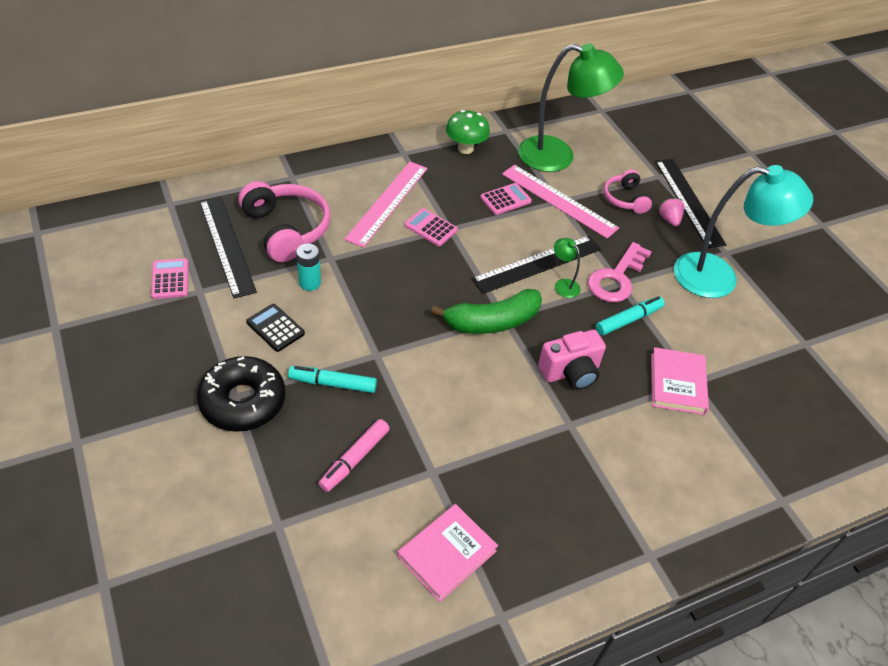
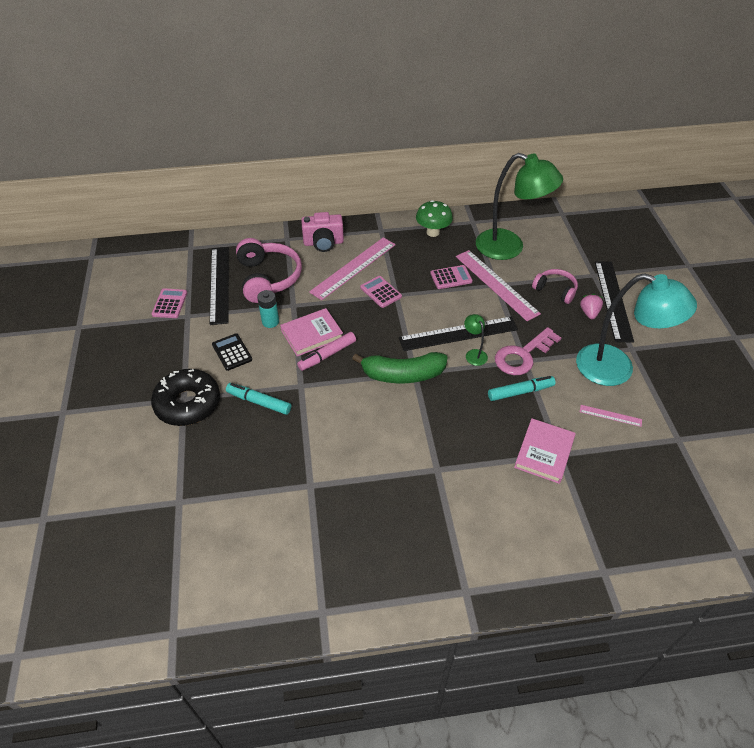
camera: 20 degrees right, 0 degrees up
pink marker [318,419,390,492] -> pink marker moved to [297,332,356,371]
pink book [397,504,498,602] -> pink book moved to [280,308,343,357]
pink camera [538,330,606,390] -> pink camera moved to [301,212,344,252]
pink headphones [604,169,652,214] -> pink headphones turned 120 degrees clockwise [532,269,578,304]
none -> pink ruler [580,405,642,427]

